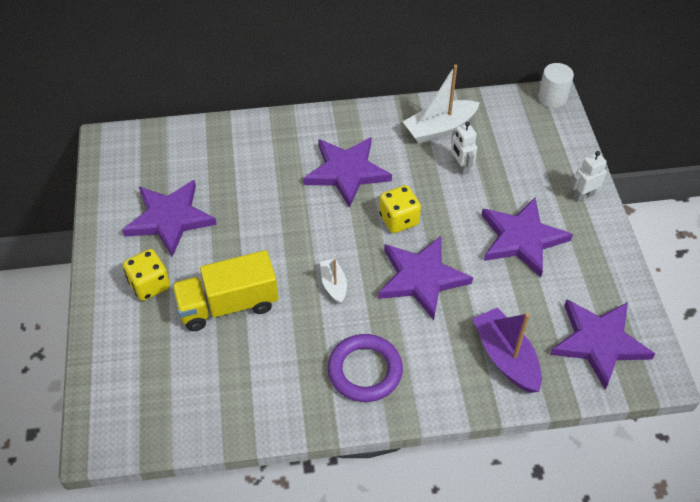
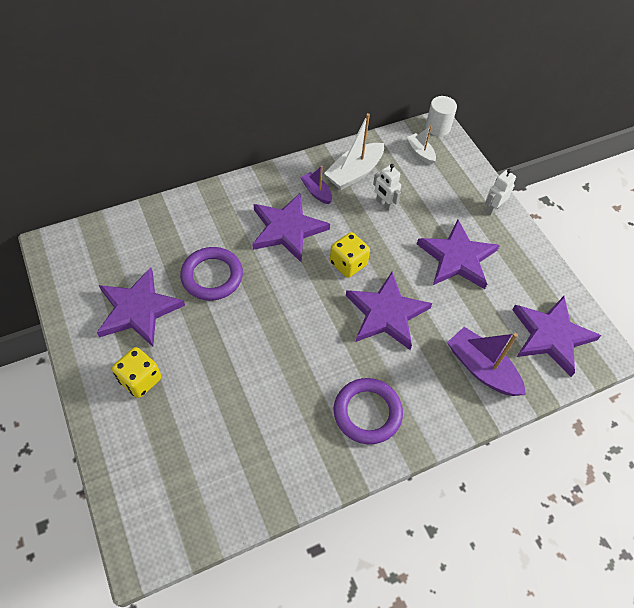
camera: 20 degrees left, 5 degrees up
yellow truck [172,250,279,331] -> none
white boat [320,258,347,304] -> white boat moved to [406,125,436,164]
none -> purple ring [180,247,243,301]
none -> purple boat [300,166,332,204]

